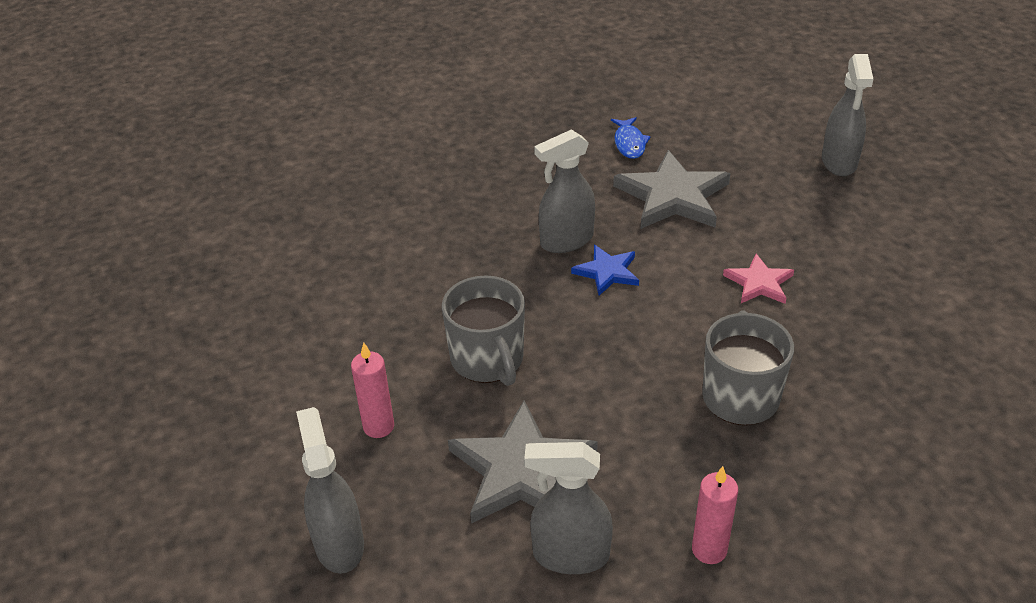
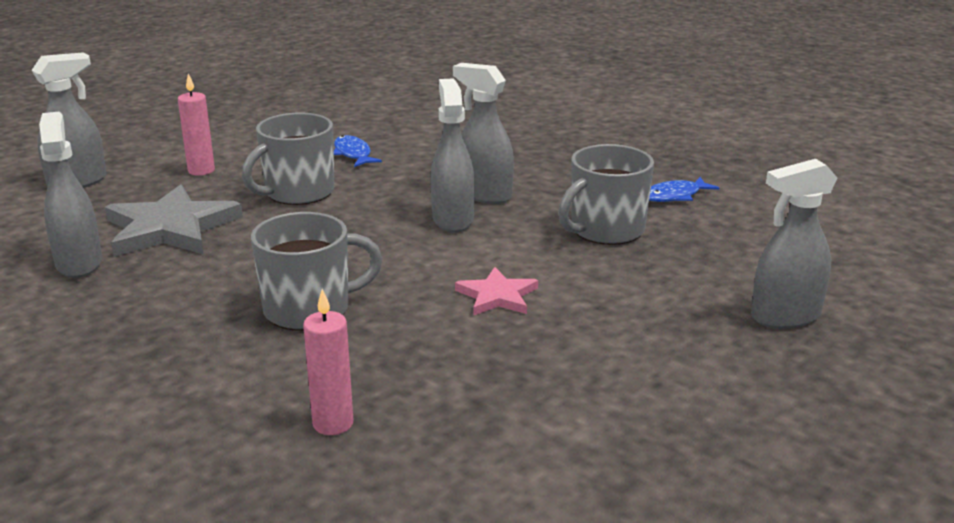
camera: 65 degrees right, 15 degrees down
blue star [571,245,639,296] -> grey spray bottle [431,79,475,232]
grey star [613,150,730,229] -> grey mug [558,144,654,245]
pink candle [692,466,738,564] -> pink candle moved to [303,289,353,435]
none -> blue fish [334,135,382,167]

